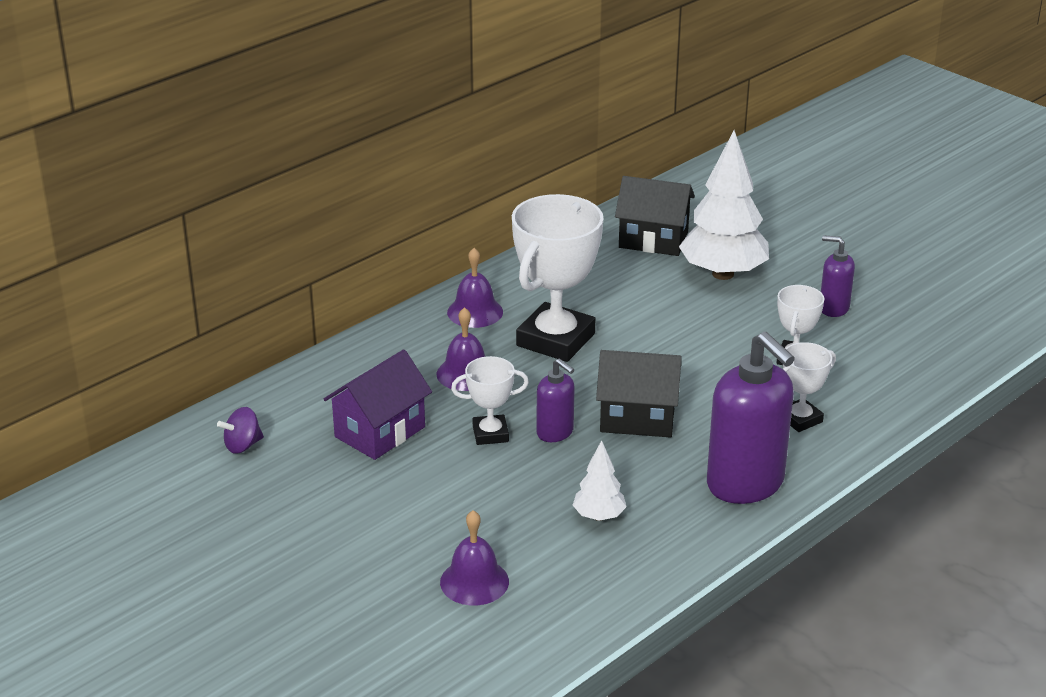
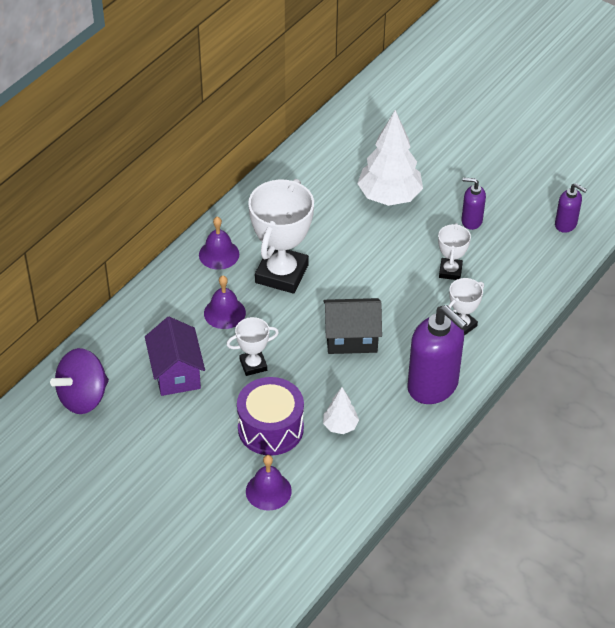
camera: 10 degrees left, 15 degrees up
purple spinning top [217,407,264,454] -> purple spinning top [50,348,109,414], size x1.94
purple house [324,350,432,460] -> purple house turned 45 degrees counterclockwise [145,317,205,396]
purple soap dispenser [536,358,575,442] -> purple soap dispenser moved to [555,183,587,233]
black house [615,176,695,256] -> none
none -> purple drum [237,377,304,456]

